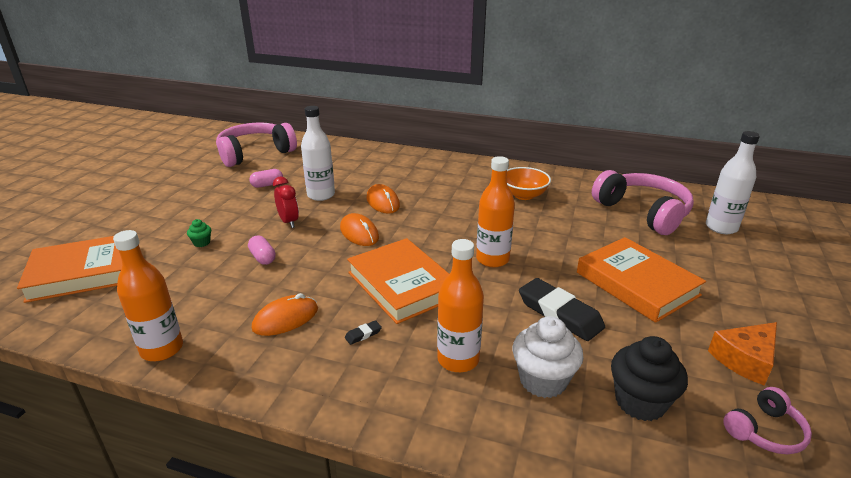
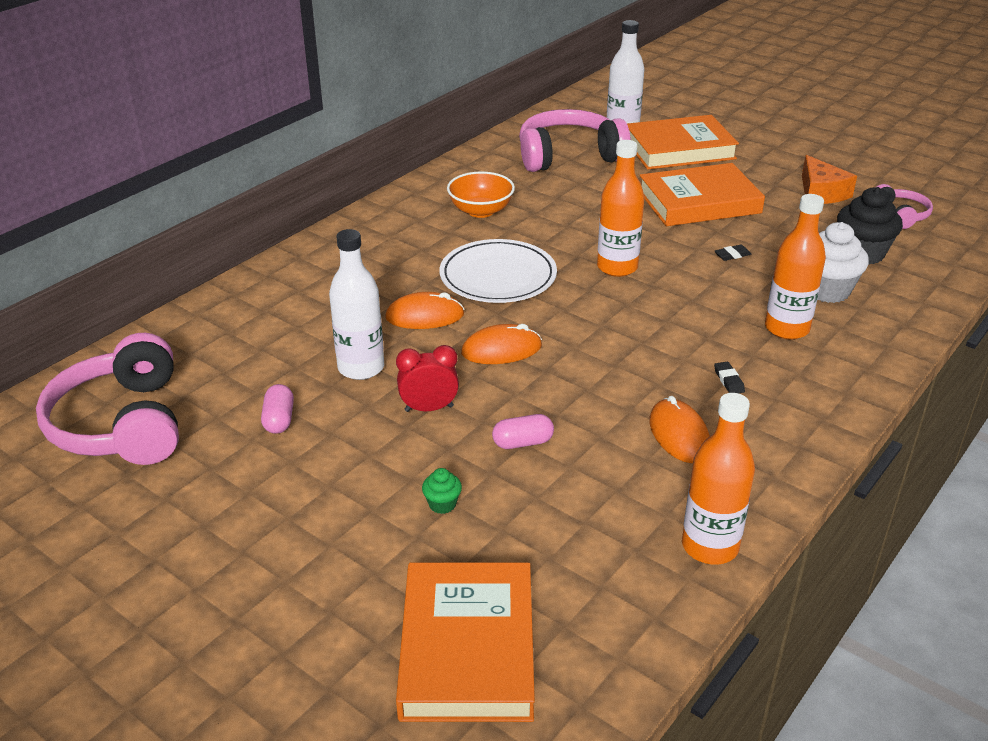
camera: 70 degrees left, 5 degrees up
orange book [347,238,449,324] -> orange book moved to [627,115,739,169]
black eraser [519,278,605,341] -> black eraser [715,244,751,261], size x0.40
none -> white plate [440,239,557,303]

